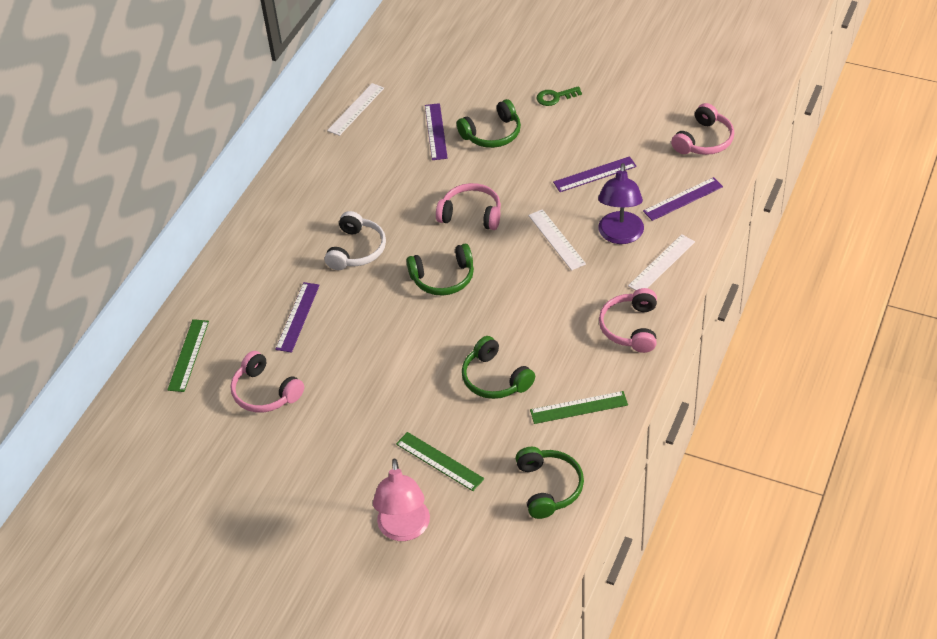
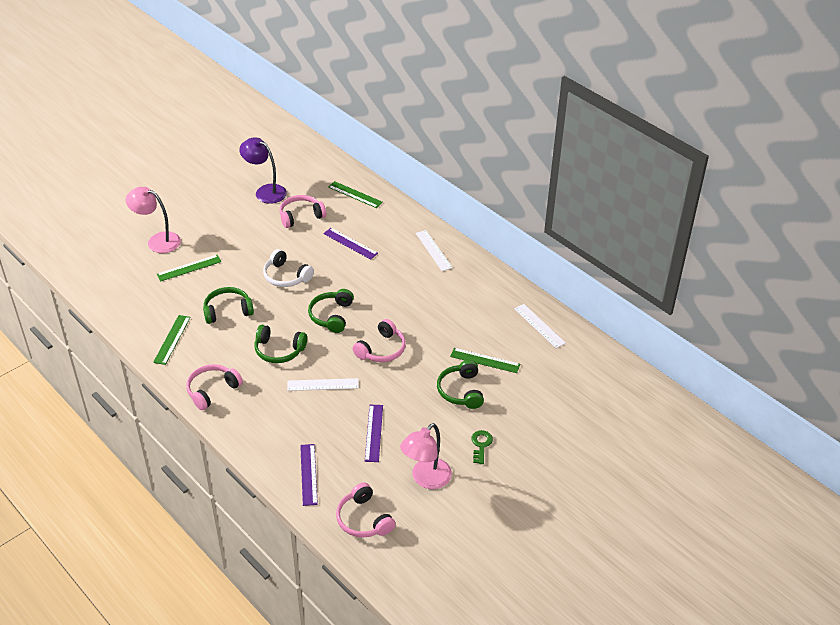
camera: 110 degrees right, 5 degrees down
white headphones [325,211,386,270] -> white headphones moved to [263,249,314,287]
purple ruler [425,103,448,160] -> green ruler [450,348,520,373]
green headphones [516,447,584,519] -> green headphones moved to [254,325,307,363]
purple lamp [598,163,644,244] -> purple lamp moved to [239,137,287,204]
pink headphones [599,288,657,353] -> pink headphones turned 75 degrees counterclockwise [186,364,243,410]
white ruler [628,234,695,291] -> white ruler moved to [416,230,453,271]
none -> pink lamp [400,423,452,489]

